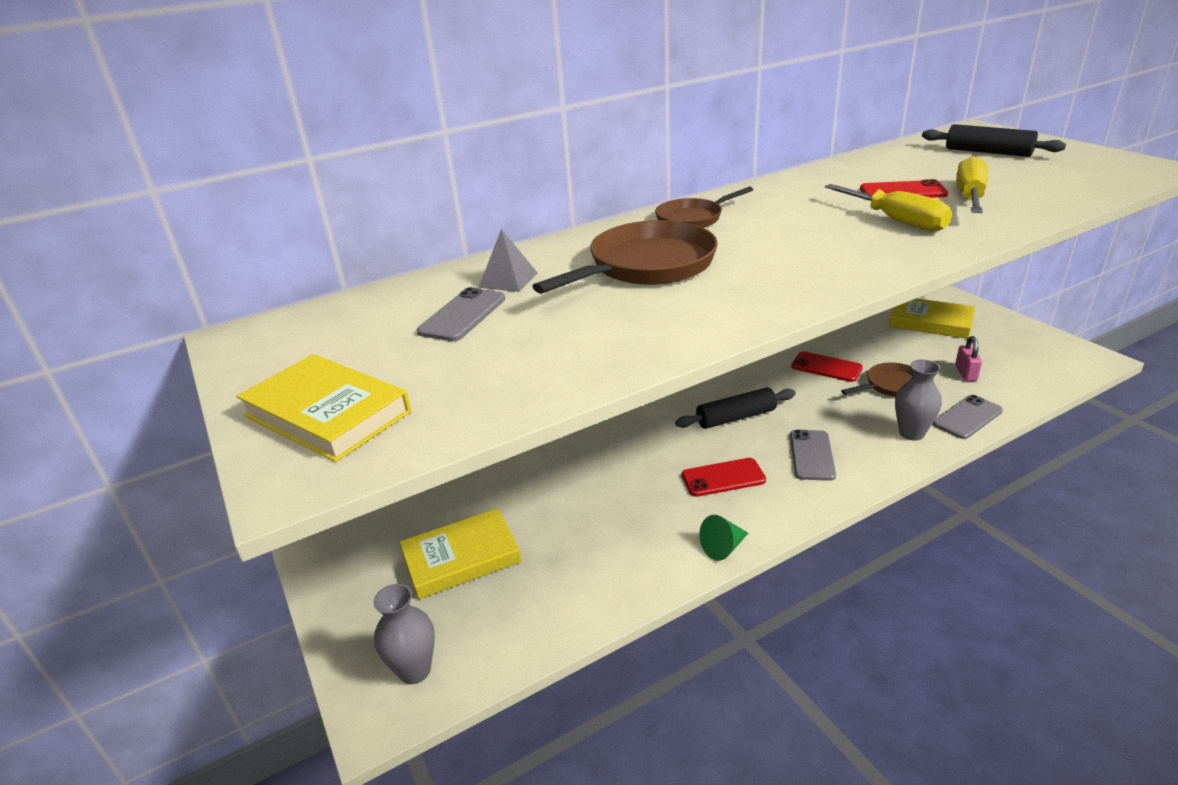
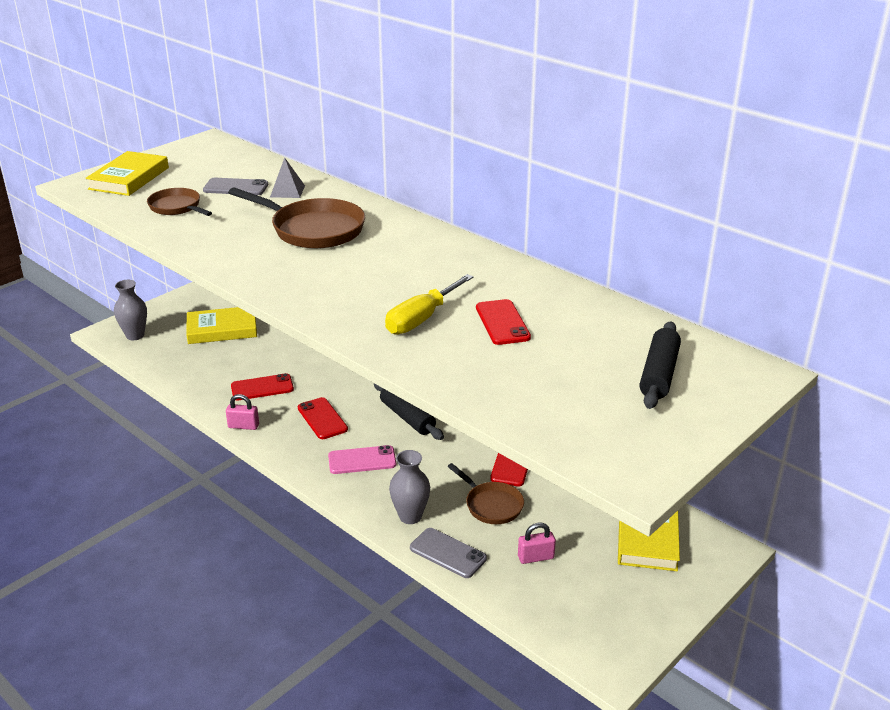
camera: 70 degrees right, 0 degrees up
yellow book [400,508,521,599] -> yellow book turned 60 degrees counterclockwise [186,307,257,344]
brown pan [655,187,753,228] -> brown pan moved to [147,188,212,216]
green cone [699,515,748,561] -> pink padlock [226,394,259,430]
grey phone [790,430,836,481] -> pink phone [328,445,396,474]
yellow screwdriver [956,156,988,213] -> none
none -> red phone [231,373,294,401]

